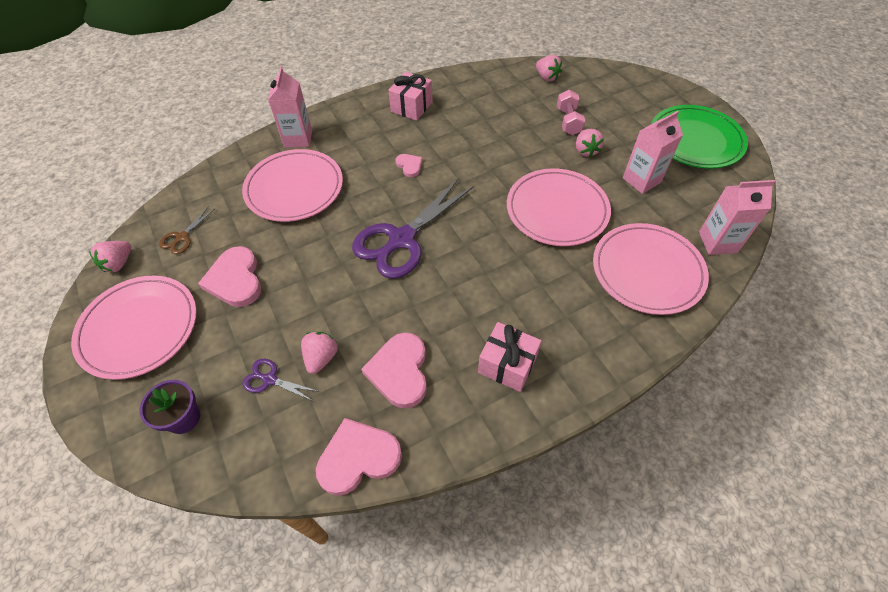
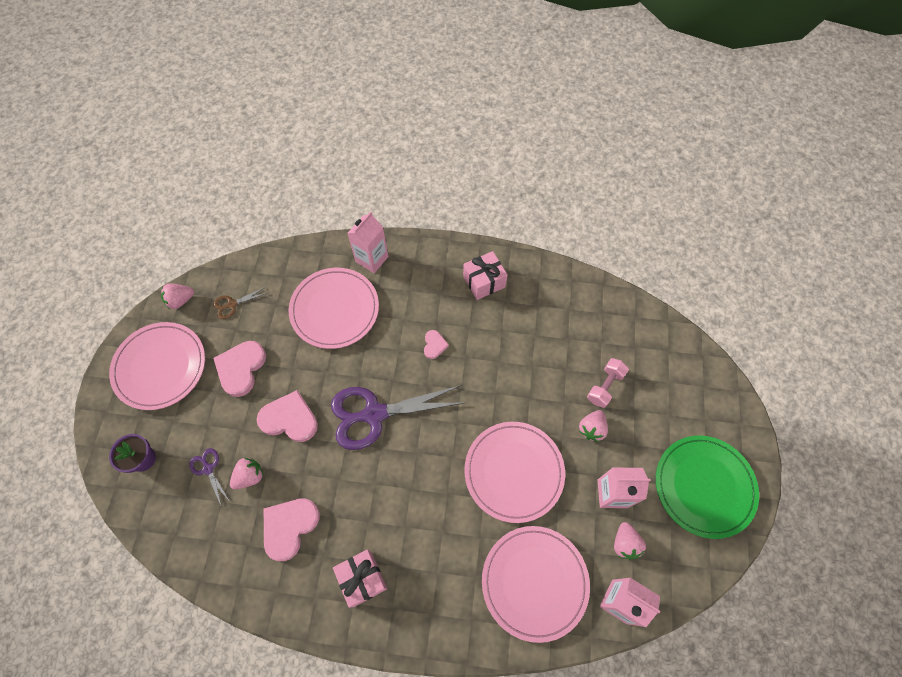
camera: 35 degrees right, 10 degrees up
pink heart [316,418,402,496] -> pink heart moved to [257,390,318,442]
pink strawberry [536,55,562,82] -> pink strawberry moved to [614,522,646,560]

